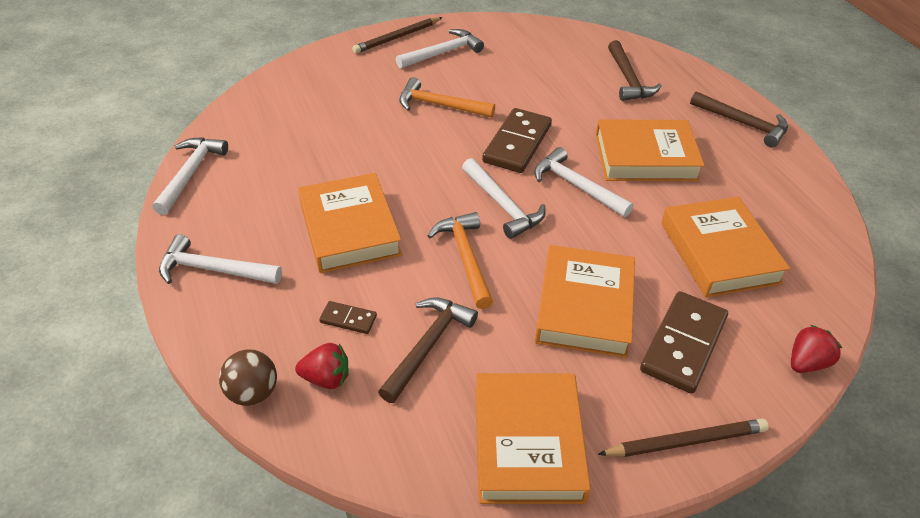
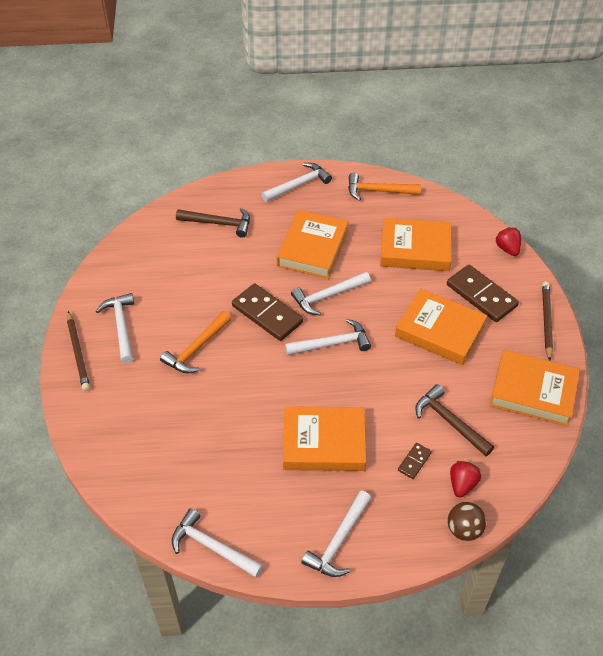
camera: 70 degrees left, 5 degrees up
orange hammer [428,212,493,309] -> orange hammer moved to [348,173,421,201]
brown hammer [690,91,788,147] -> white hammer [262,163,332,202]

